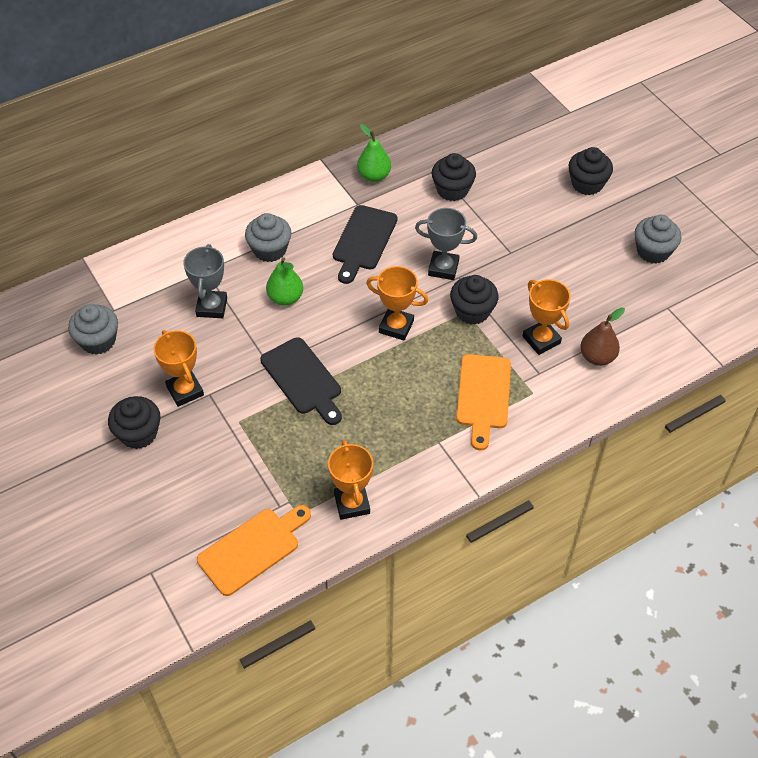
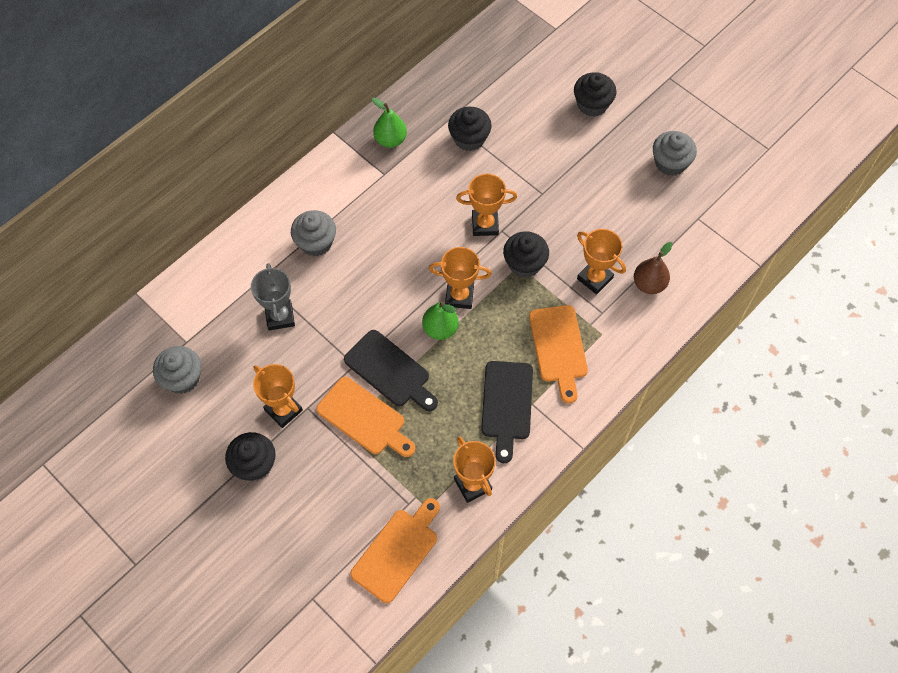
camera: 15 degrees left, 10 degrees up
green pear [266,257,303,306] -> green pear moved to [422,301,459,340]
black cutting board [333,205,398,284] -> black cutting board moved to [481,361,533,463]
grey trophy [415,208,477,280] -> orange trophy [456,174,517,236]
none -> orange cutting board [316,377,415,457]

